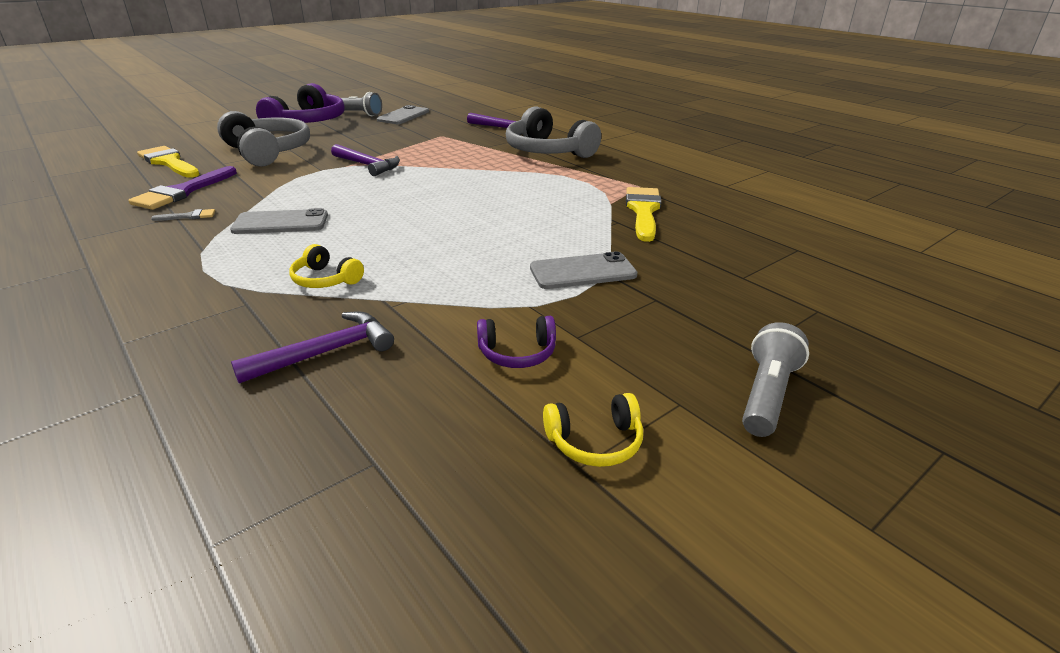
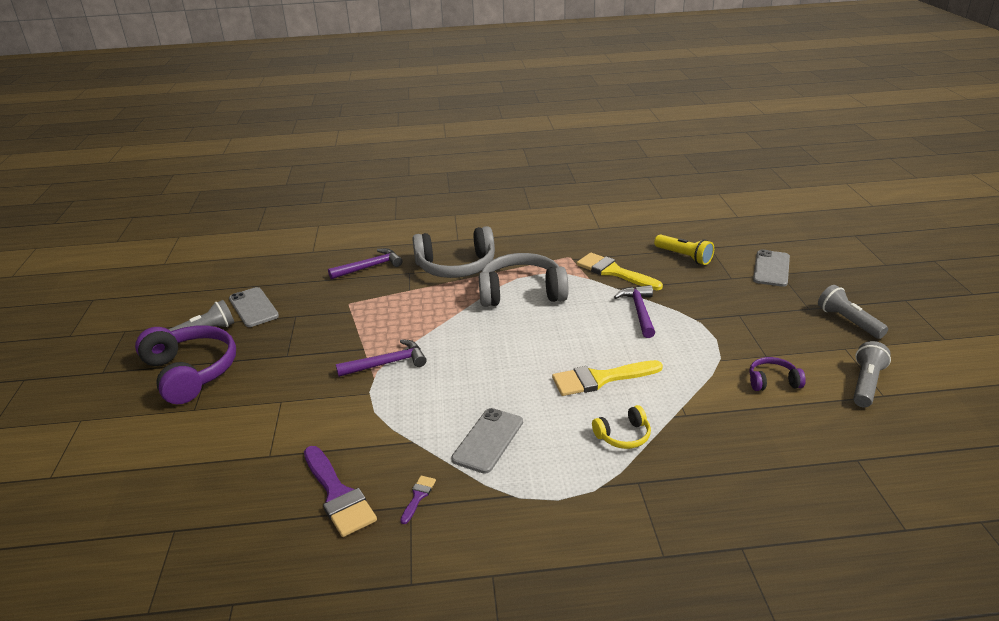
camera: 55 degrees left, 0 degrees up
yellow brush [137,146,200,178] -> yellow brush moved to [552,360,663,396]
grey brush [151,209,215,221] -> purple brush [400,476,436,524]
grey headphones [217,111,310,167] -> grey headphones moved to [479,253,568,307]
purple hammer [231,311,394,383] -> purple hammer moved to [614,285,655,338]
purple headphones [477,316,556,368] -> purple headphones turned 120 degrees counterclockwise [749,357,806,391]
grey phone [530,251,638,289] -> grey phone moved to [753,250,790,287]
yellow headphones [543,393,643,467] -> grey flashlight [853,341,891,407]
none -> yellow flashlight [654,234,714,265]

